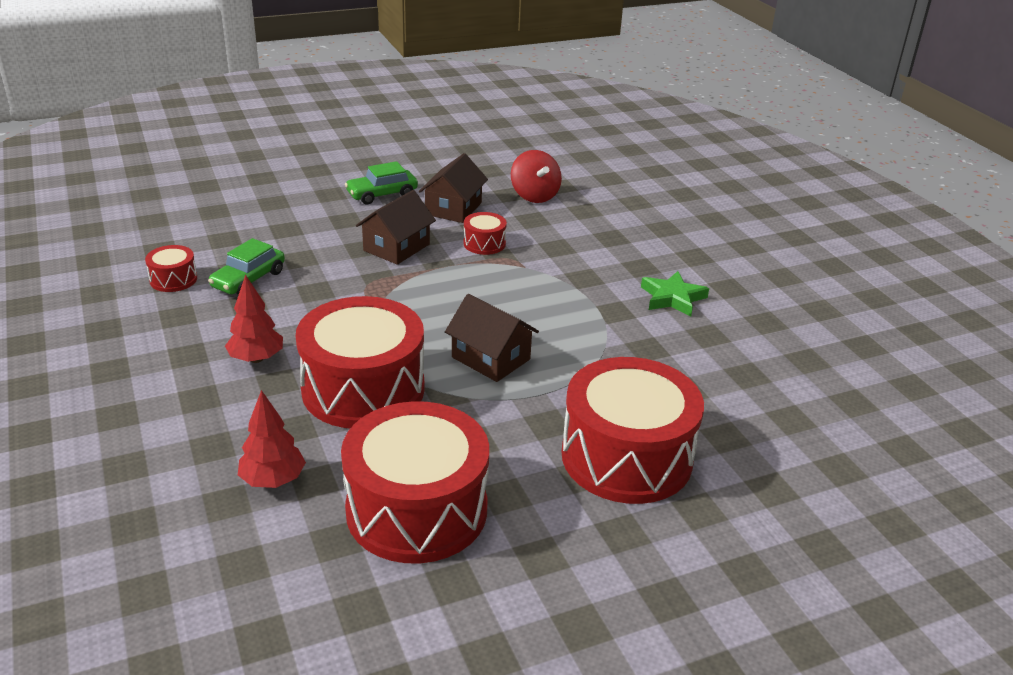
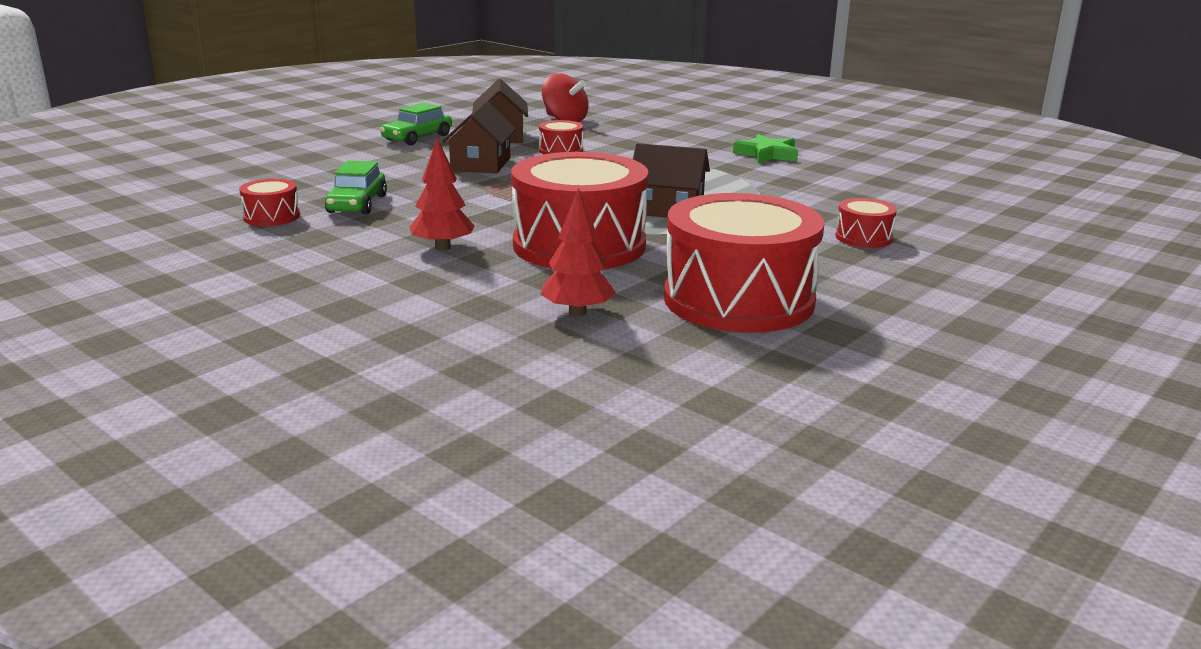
camera: 25 degrees left, 10 degrees down
red drum [562,357,704,504] -> red drum [835,198,897,248], size x0.43

